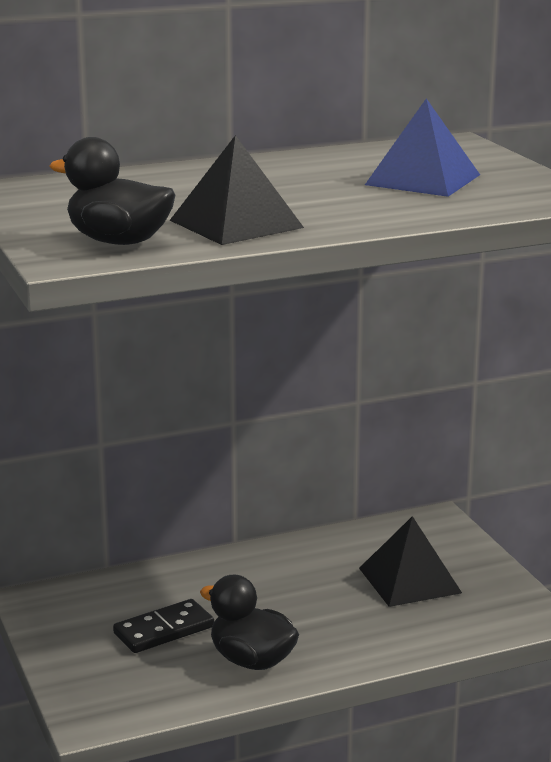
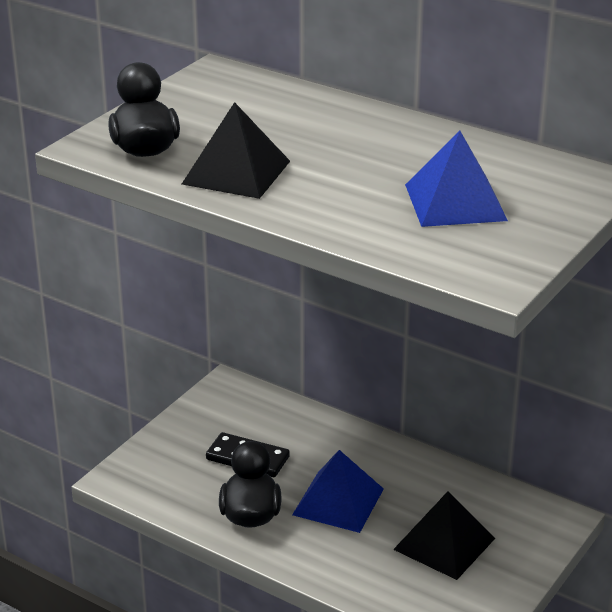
camera: 55 degrees right, 10 degrees up
none -> blue pyramid [292,450,384,533]

